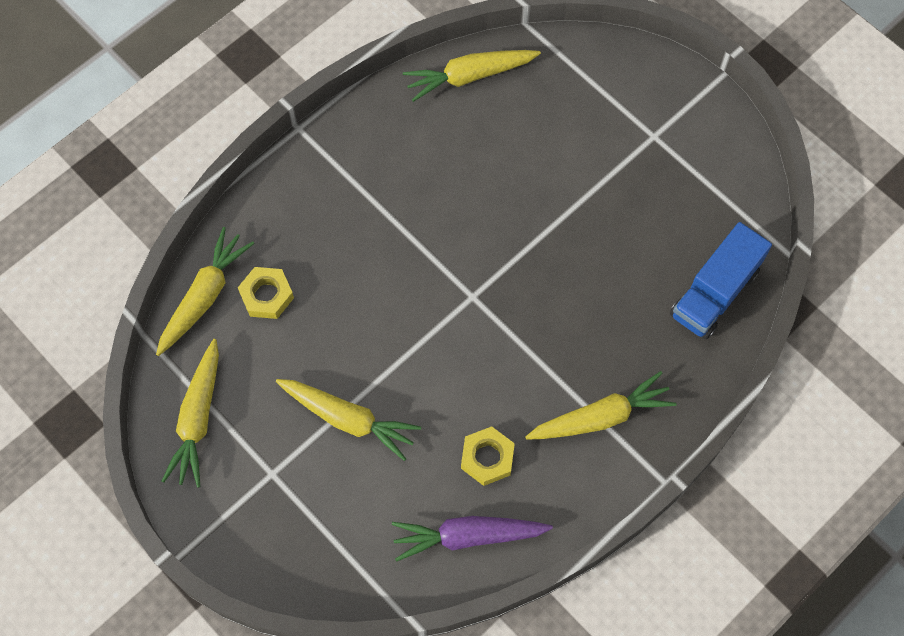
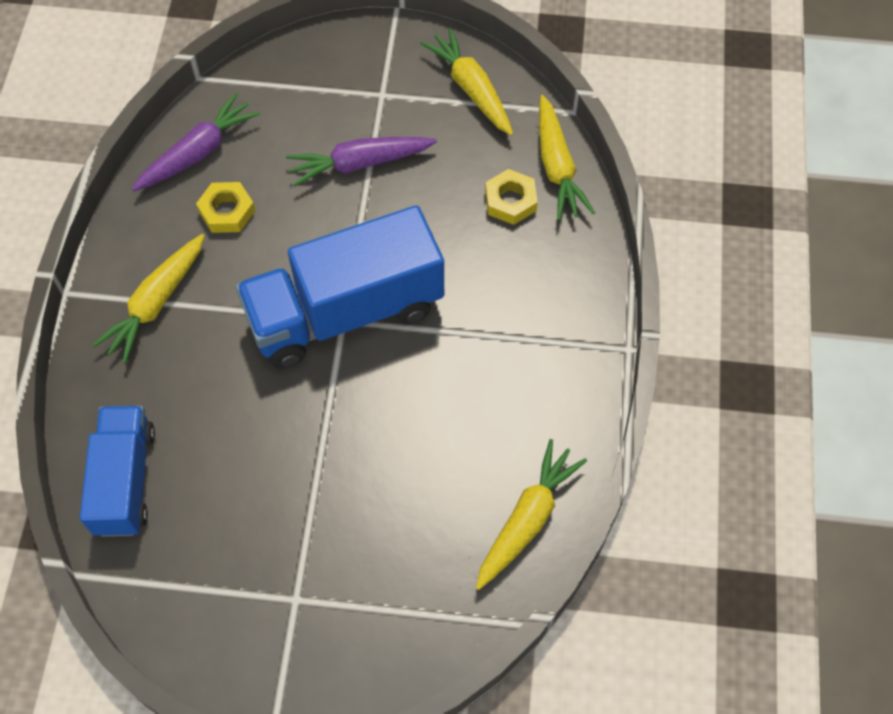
camera: 140 degrees right, 5 degrees down
yellow carrot [276,379,421,461] -> purple carrot [286,137,437,187]
none -> blue truck [236,205,444,369]

